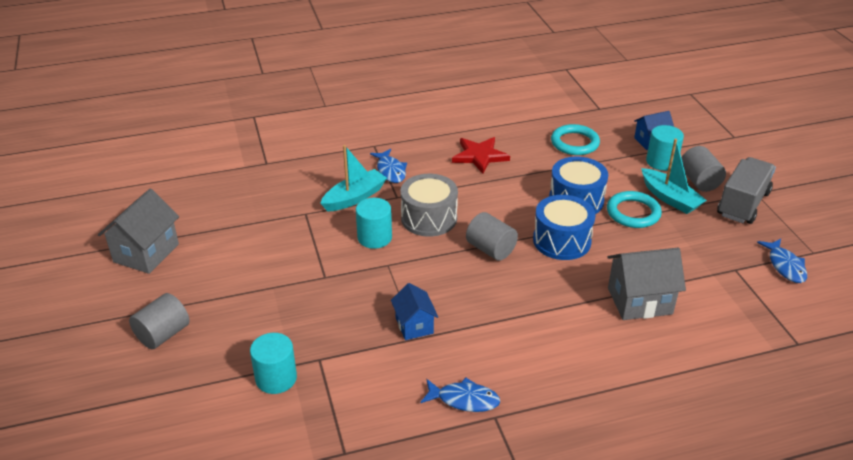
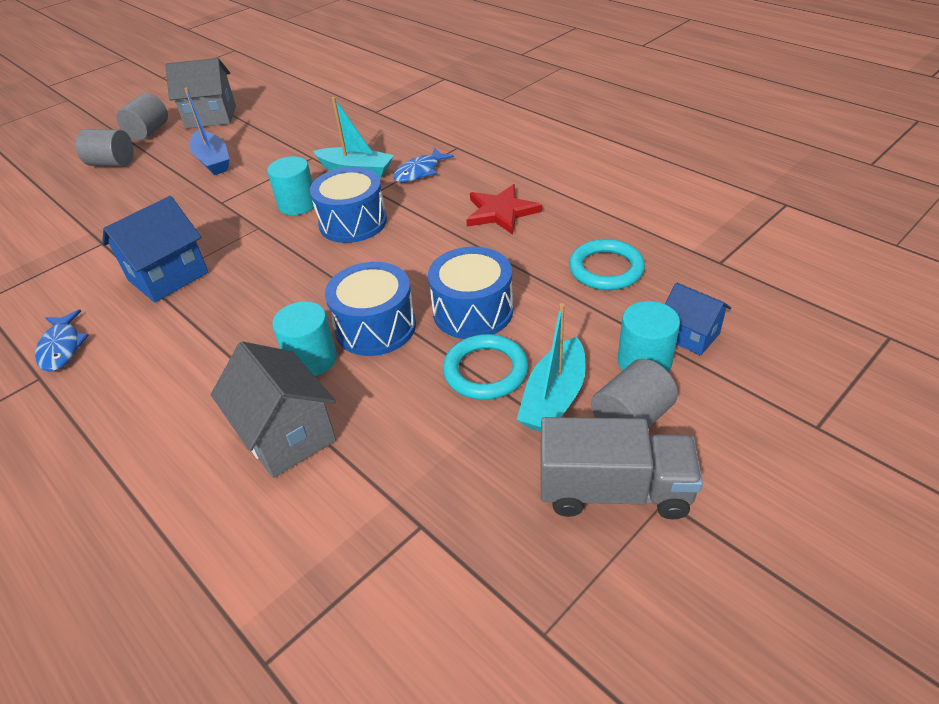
camera: 65 degrees right, 5 degrees up
turquoise cylinder [250,333,297,394] -> turquoise cylinder moved to [272,301,337,376]
blue house [391,283,438,340] -> blue house [102,196,208,303], size x1.62
grey drum [401,174,458,237] -> blue drum [310,167,387,243]
grey cylinder [466,212,518,261] -> grey cylinder moved to [116,93,168,140]
blue fish [757,239,807,283] -> none
none -> blue boat [184,88,230,175]

